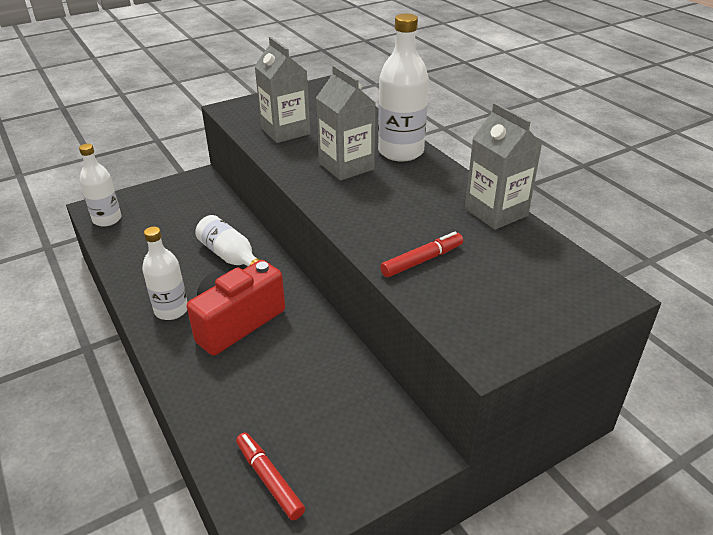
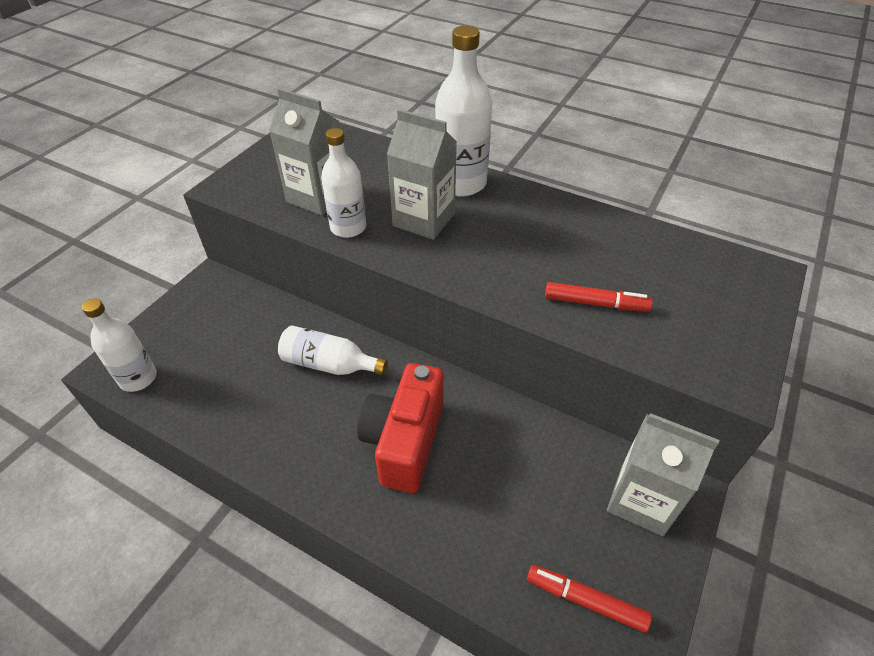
camera: 30 degrees left, 10 degrees up
white bottle [142,227,188,320] -> white bottle moved to [321,128,366,238]
red marker [380,232,463,277] -> red marker turned 75 degrees clockwise [545,282,653,312]
grey carton [465,103,542,230] -> grey carton moved to [607,413,719,536]

